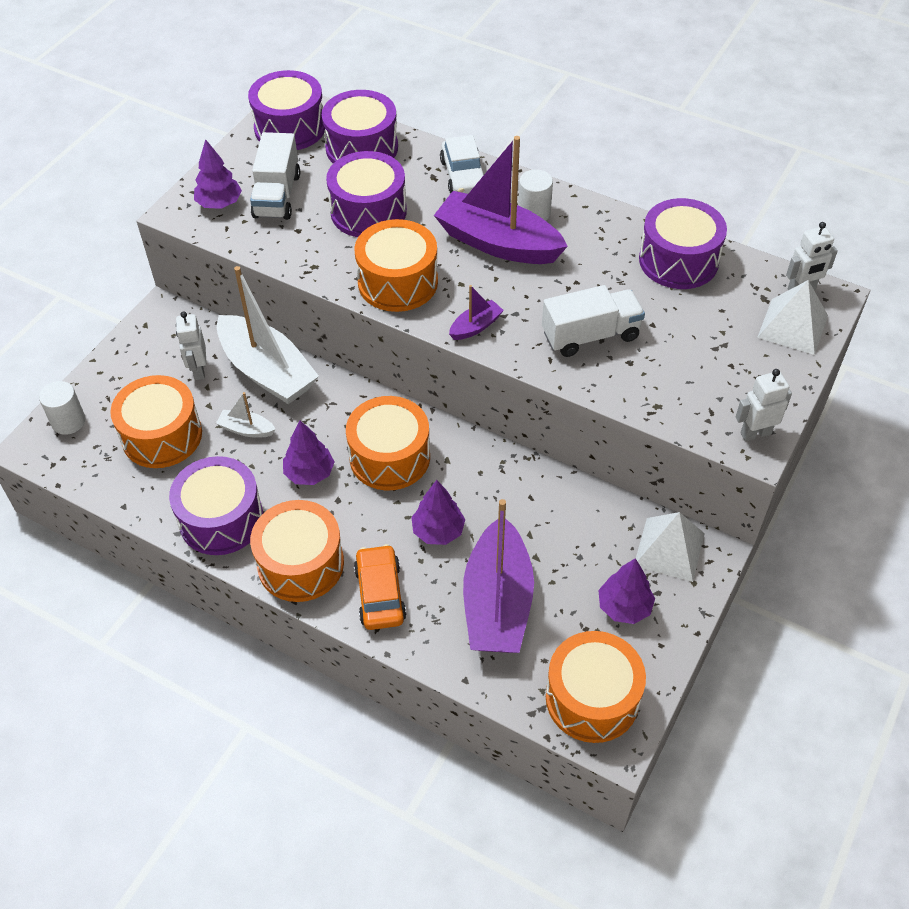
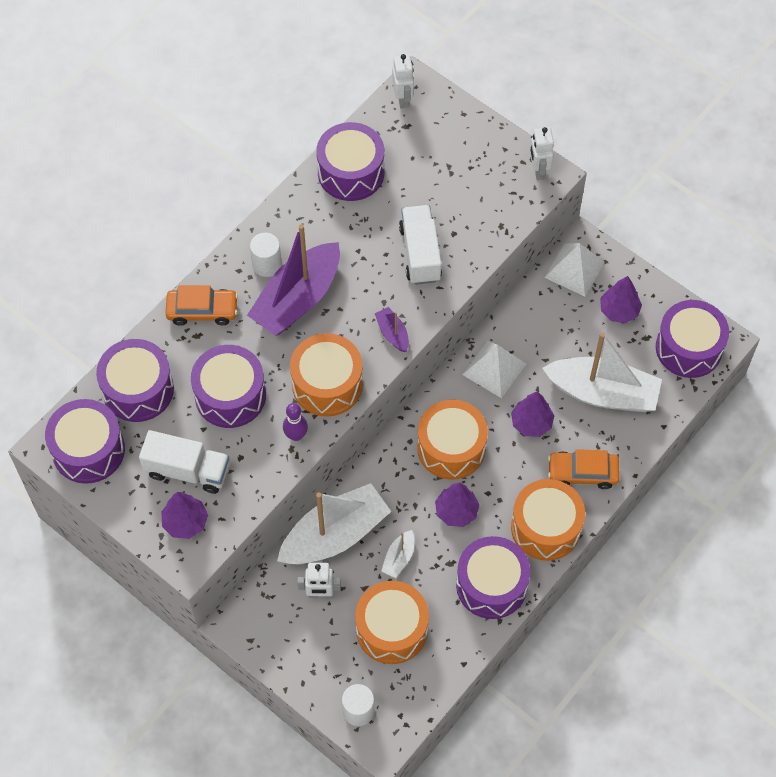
camera: 80 degrees left, 10 degrees up
white car [440,135,484,194] -> orange car [165,285,238,326]
purple boat [463,499,534,653] -> white boat [542,333,662,412]
orange drum [546,631,646,743] -> purple drum [656,300,729,378]
white pyramid [757,280,828,355] -> white pyramid moved to [462,341,526,398]
none -> purple bowling pin [283,403,308,441]

